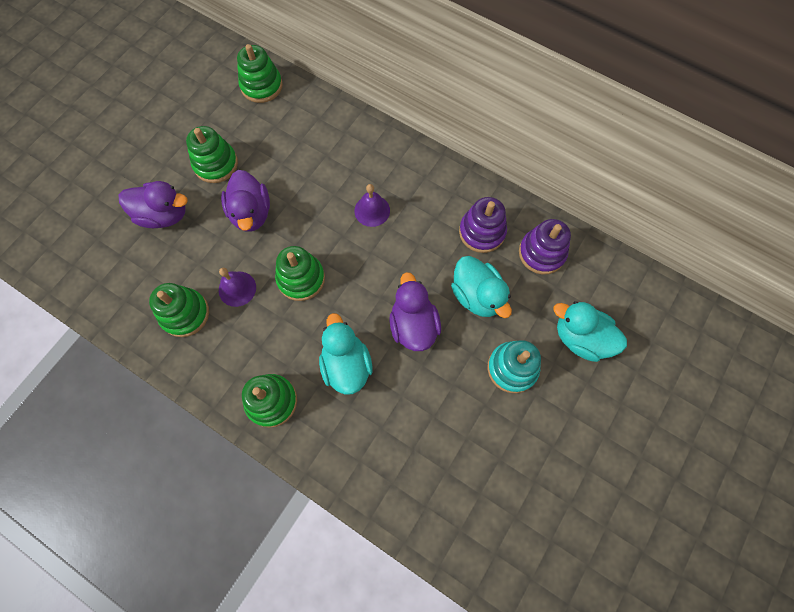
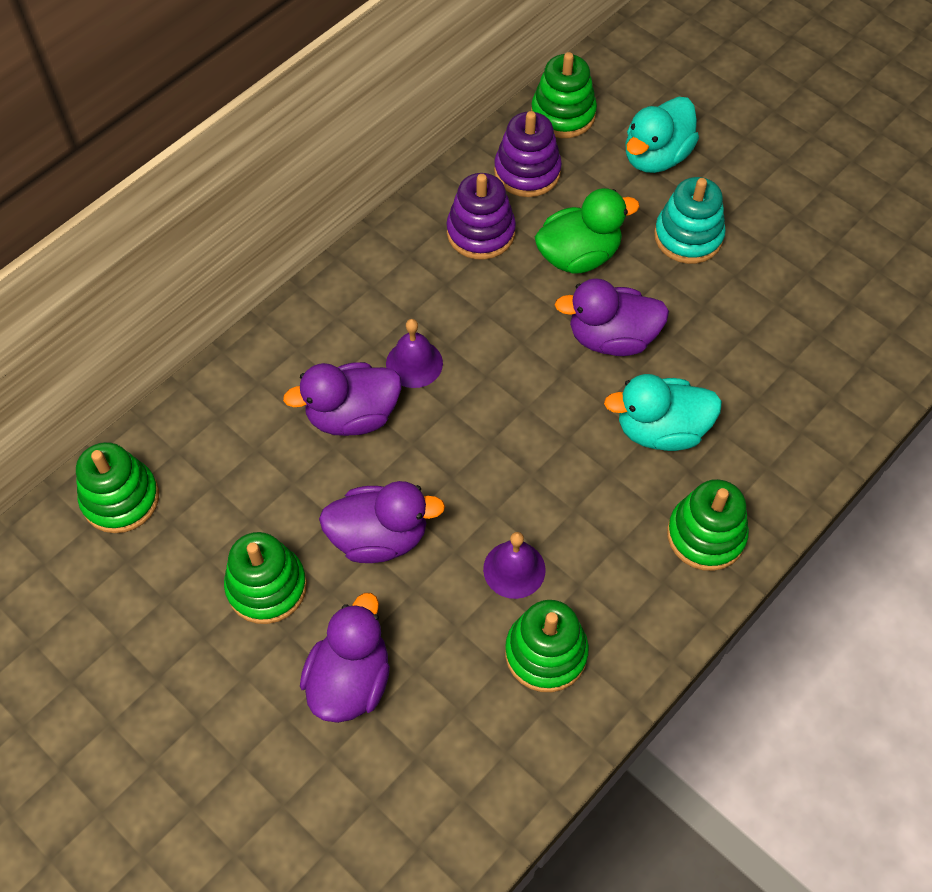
camera: 80 degrees left, 10 degrees down
green stacking toy [275,246,325,301] -> green stacking toy moved to [531,52,597,138]
turquoise duck [451,256,512,318] -> green duck [535,188,640,273]
none -> purple duck [283,362,401,436]

